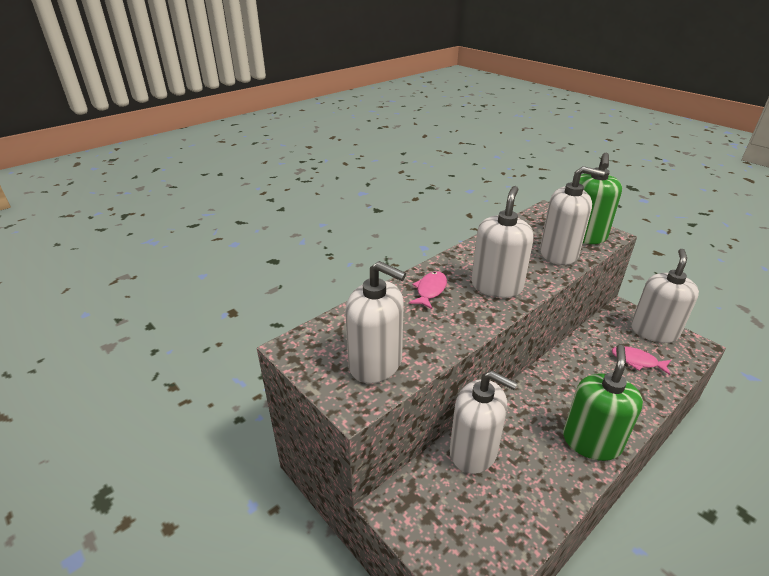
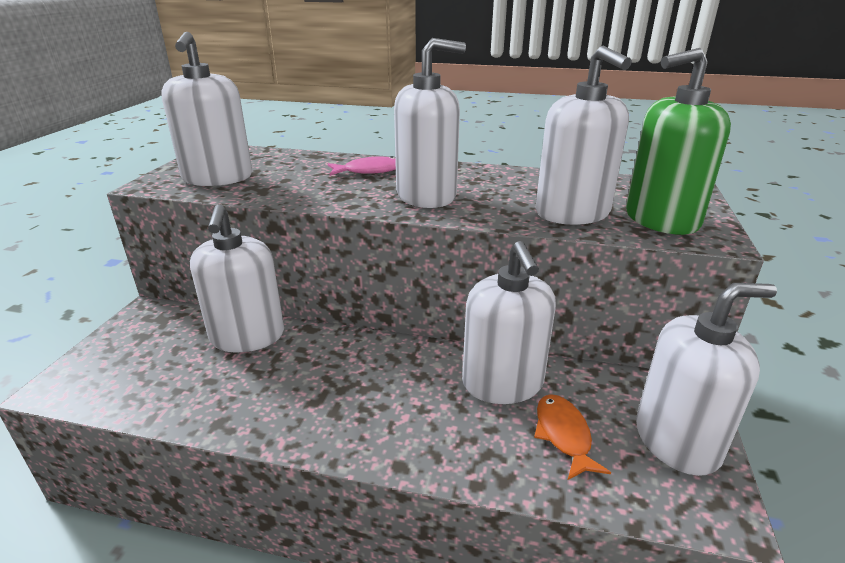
camera: 55 degrees right, 5 degrees down
green soap dispenser [563,345,643,461] -> none
pink fish [612,346,671,375] -> orange fish [534,394,611,480]
none -> white soap dispenser [462,241,556,404]

